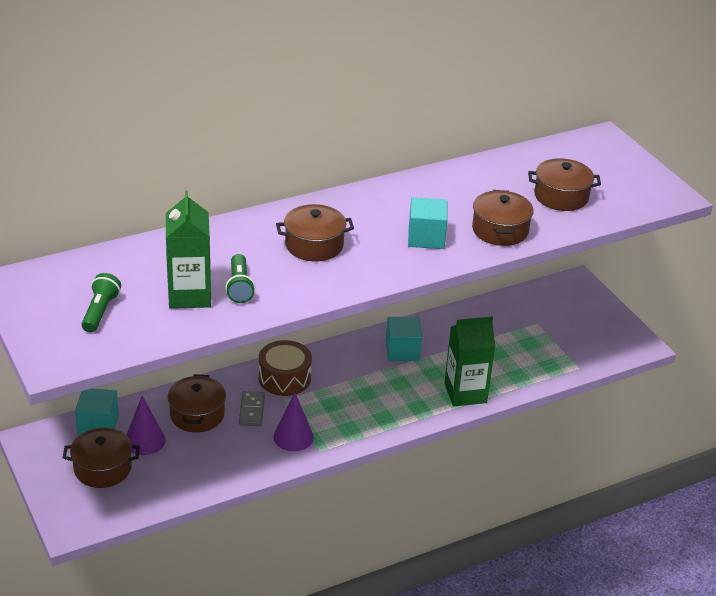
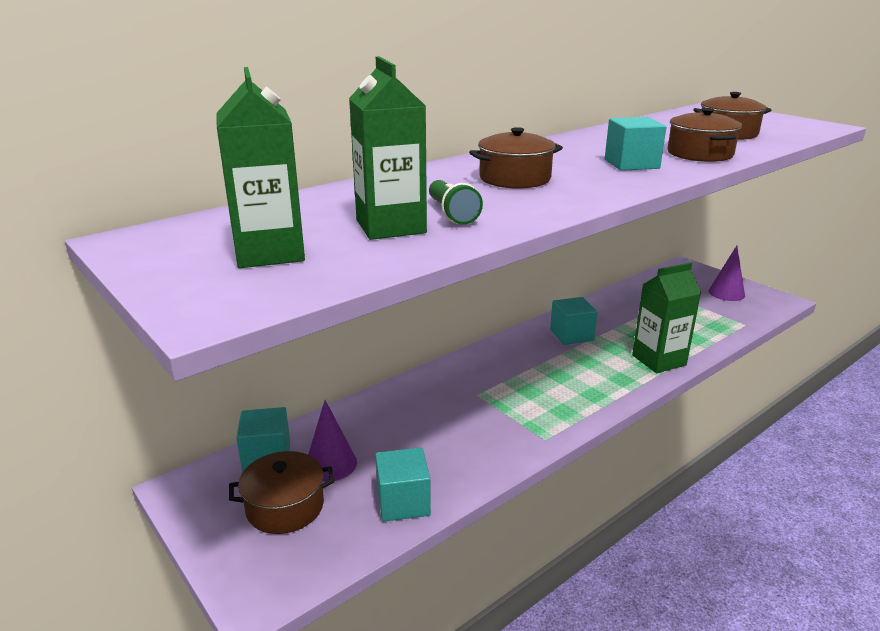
camera: 10 degrees left, 10 degrees down
green flashlight [81,273,121,332] -> green carton [217,67,305,268]
brown pot [168,374,226,433] -> none
grey domino [239,391,265,426] -> none
brown drum [259,340,312,396] -> none
purple cone [274,392,314,451] -> purple cone moved to [708,246,745,301]
none -> turquoise cube [375,448,431,522]

